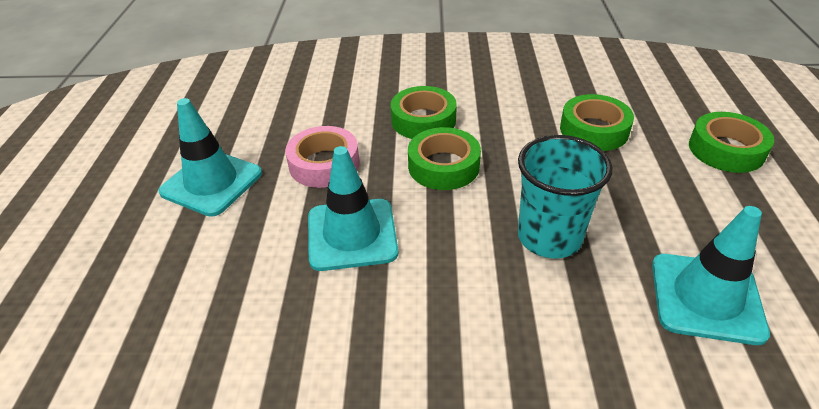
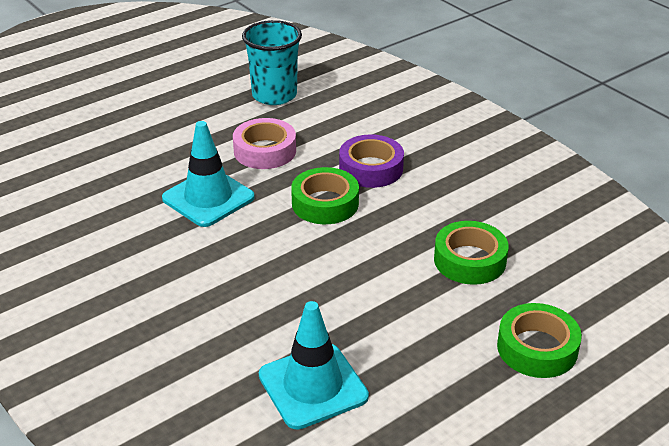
camera: 50 degrees right, 5 degrees down
turquoise traffic cone [158,98,262,217] -> none
green tape [391,86,457,139] -> purple tape [339,134,404,188]
turquoise cup [518,135,612,259] -> turquoise cup moved to [242,20,302,105]

